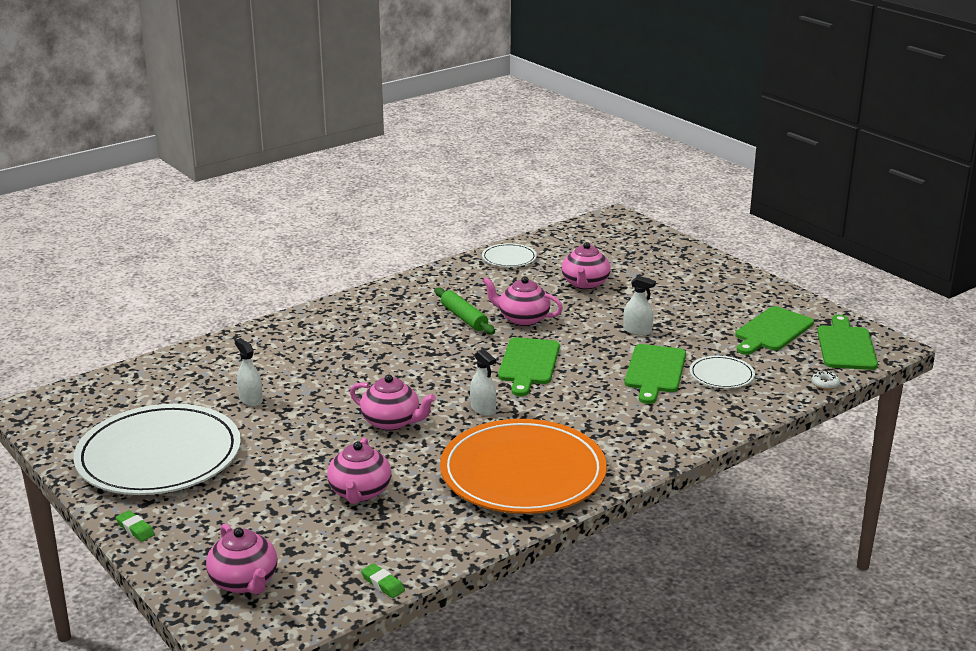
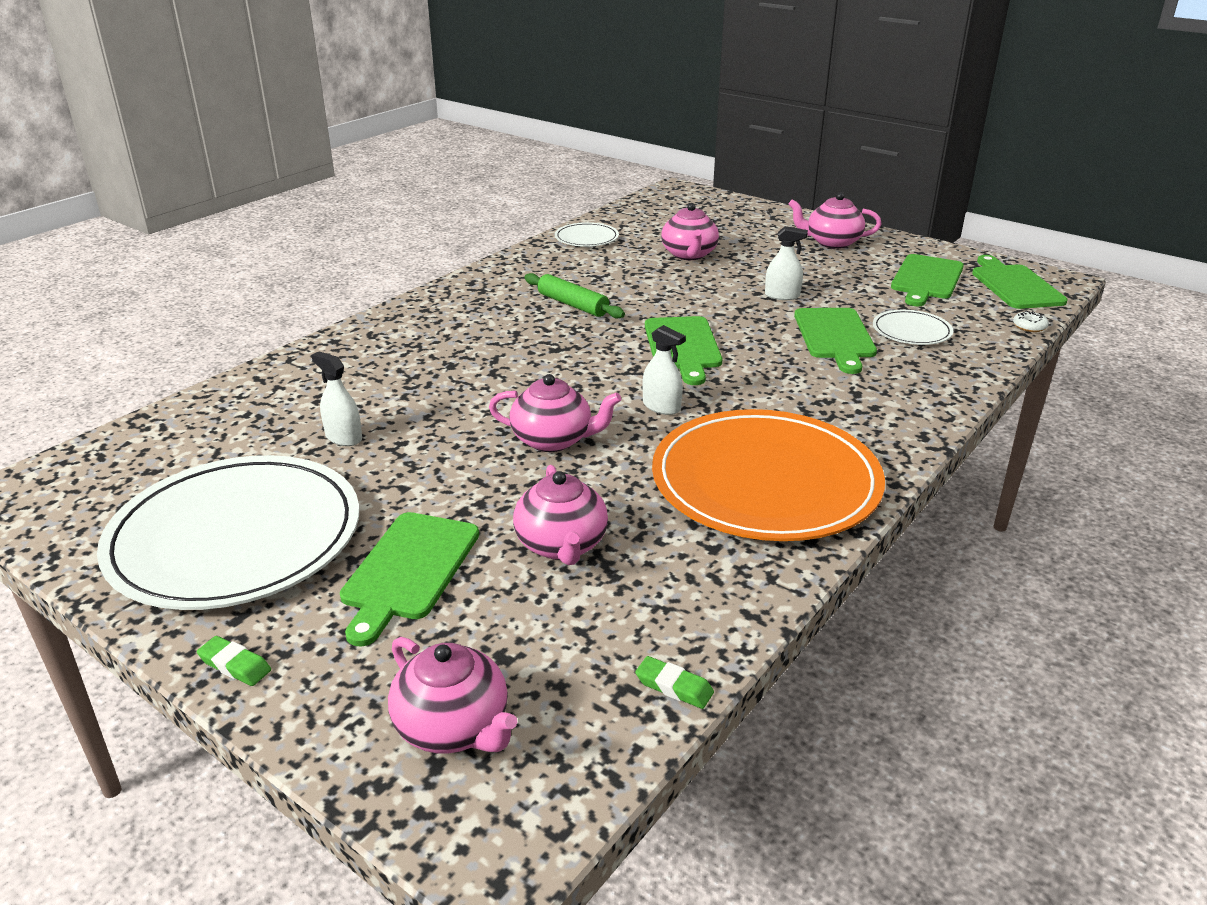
camera: 15 degrees left, 5 degrees up
pink teapot [483,277,563,326] -> pink teapot moved to [788,192,881,249]
none -> green cutting board [340,512,479,647]

